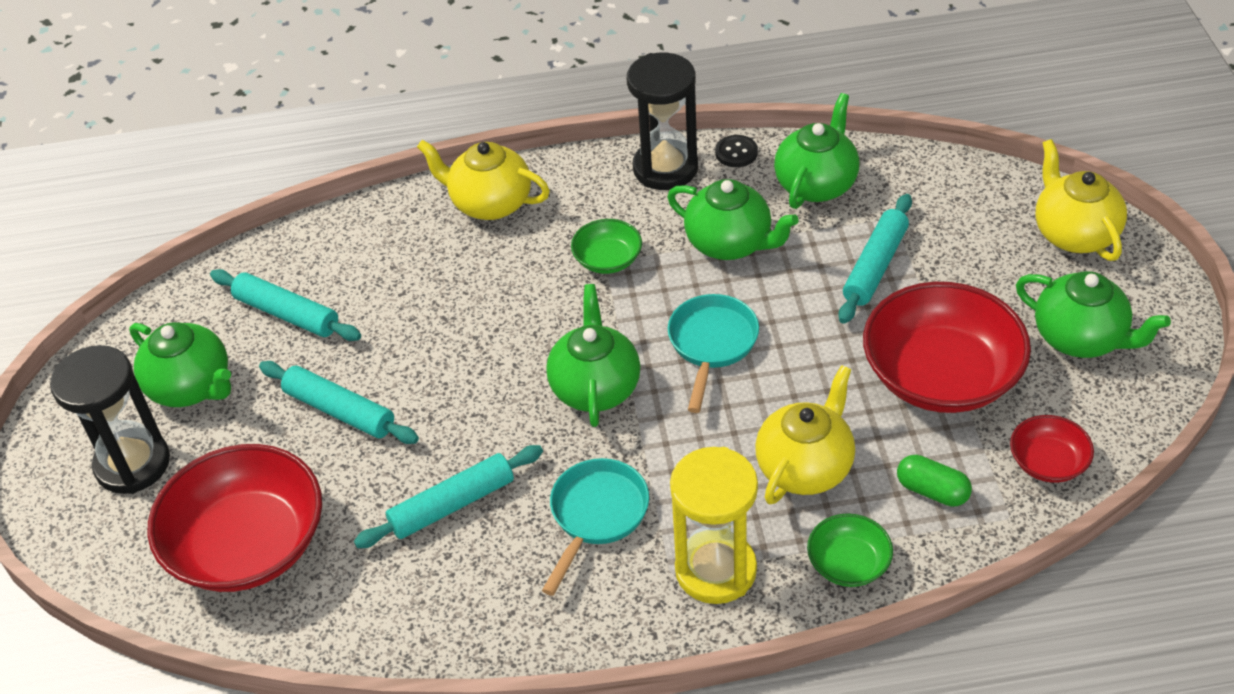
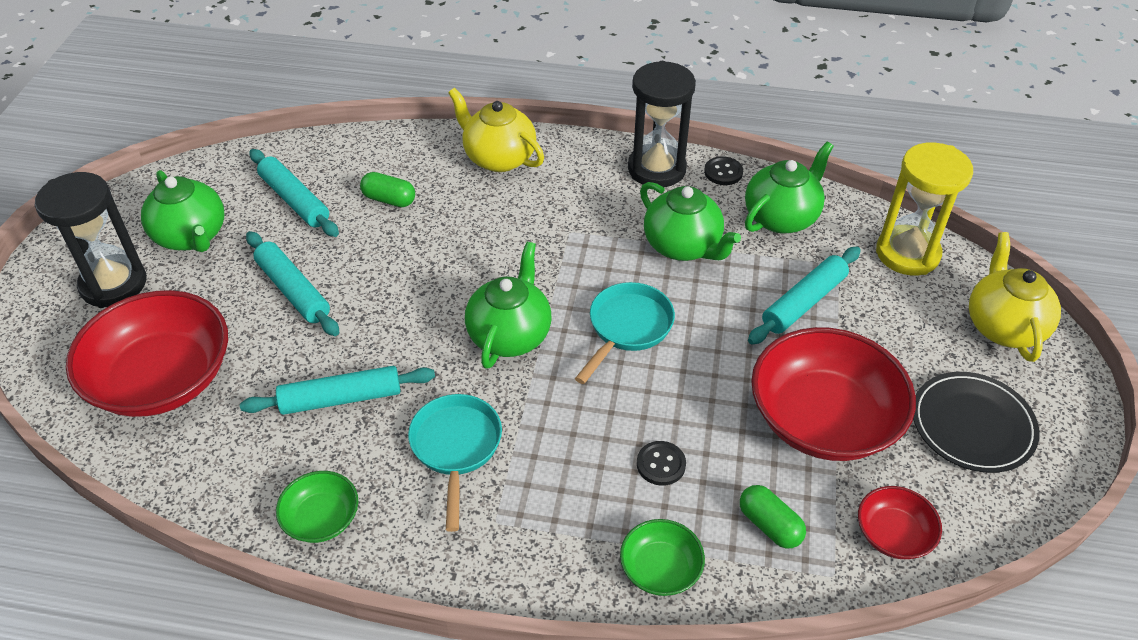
camera: 15 degrees right, 0 degrees up
turquoise pan [542,458,649,596] -> turquoise pan turned 45 degrees counterclockwise [408,394,502,532]
green bowl [571,219,642,274] -> green bowl moved to [276,471,358,543]
yellow hourglass [670,447,758,604] -> yellow hourglass moved to [876,142,973,275]
yellow teapot [755,365,855,504] -> black button [637,441,686,486]
green teapot [1016,271,1171,358] -> black plate [913,372,1040,473]
none -> green capsule [360,172,415,207]

